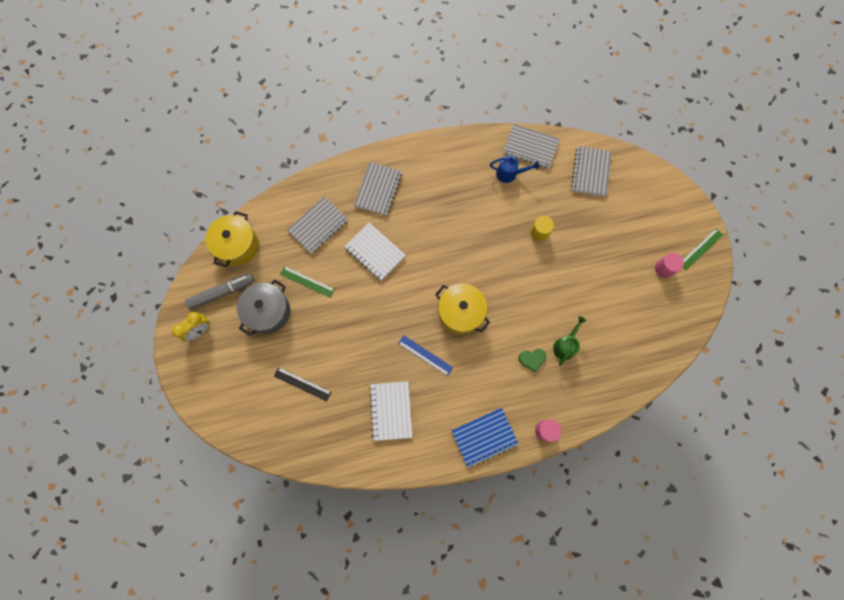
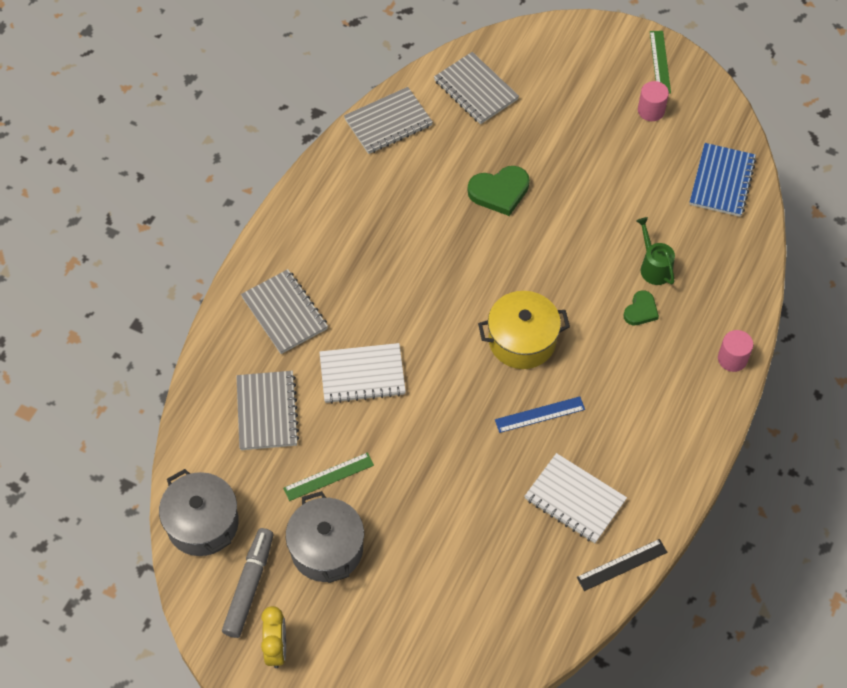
camera: 50 degrees left, 15 degrees down
yellow pot [205,211,259,267] -> grey pot [159,469,239,556]
black ruler [274,367,332,401] -> black ruler moved to [577,539,667,591]
blue notebook [451,408,519,468] -> blue notebook moved to [690,143,756,217]
blue watering can [490,156,539,183] -> none
yellow cylinder [530,216,554,241] -> green heart [467,166,530,216]

